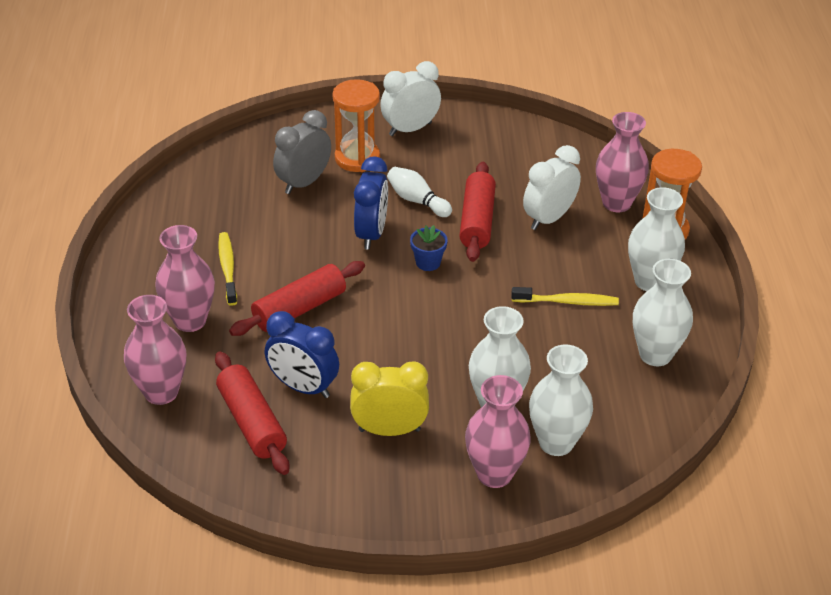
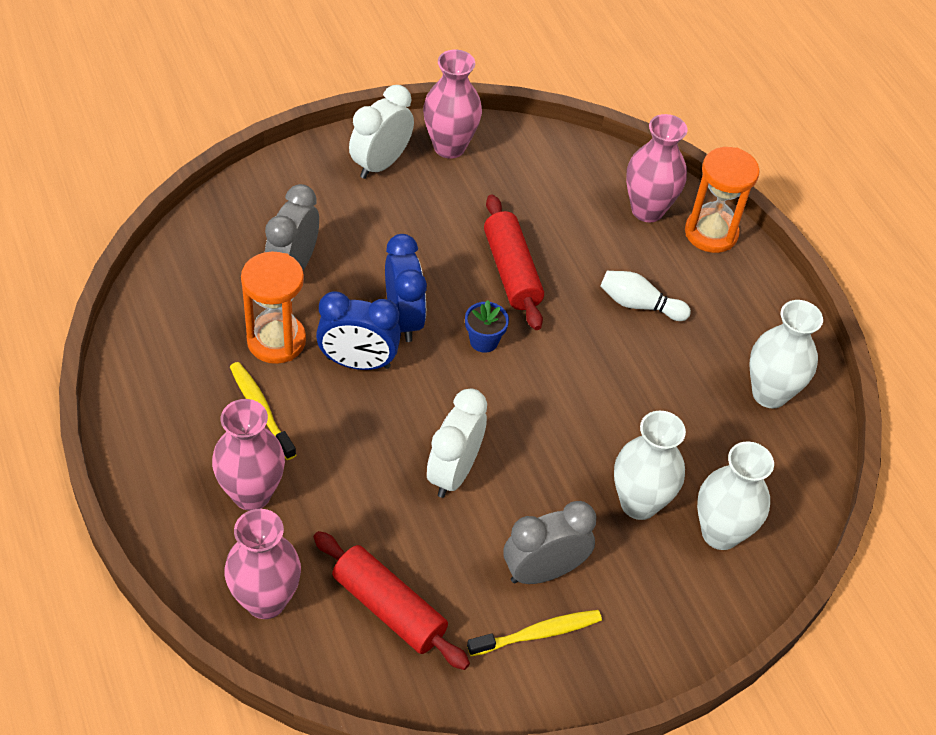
camera: 25 degrees left, 10 degrees up
red rolling pin [229,261,365,336] -> none
blue clock [265,311,339,398] -> blue clock moved to [316,291,401,370]
orange hourglass [332,79,380,172] -> orange hourglass moved to [241,252,306,364]
yellow clock [350,361,429,436] -> grey clock [504,501,596,584]
white bowling pin [387,167,452,217] -> white bowling pin moved to [600,271,691,321]
pink vase [465,375,531,488] -> pink vase moved to [423,50,482,159]
yellow toothbrush [511,287,619,306] -> yellow toothbrush moved to [467,610,602,656]
white clock [523,145,581,230] -> white clock moved to [427,389,487,498]
white vase [628,187,685,291] -> none

